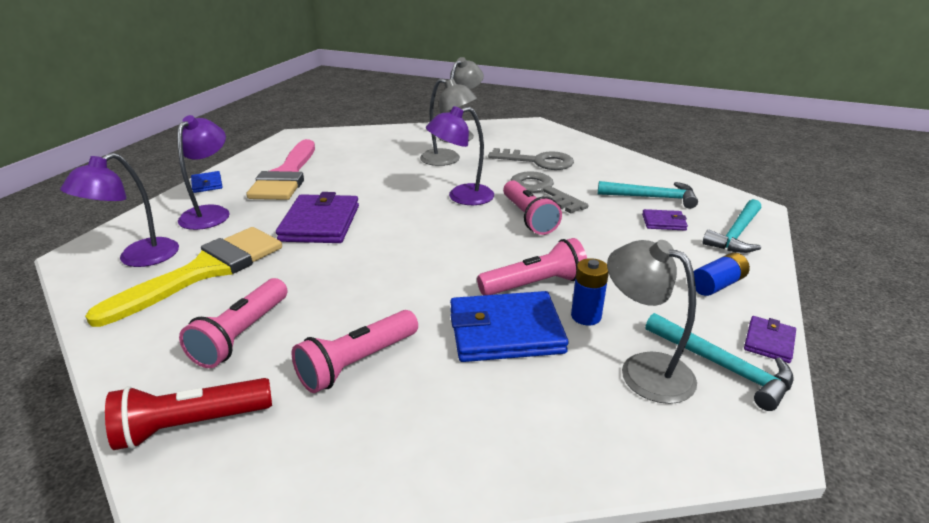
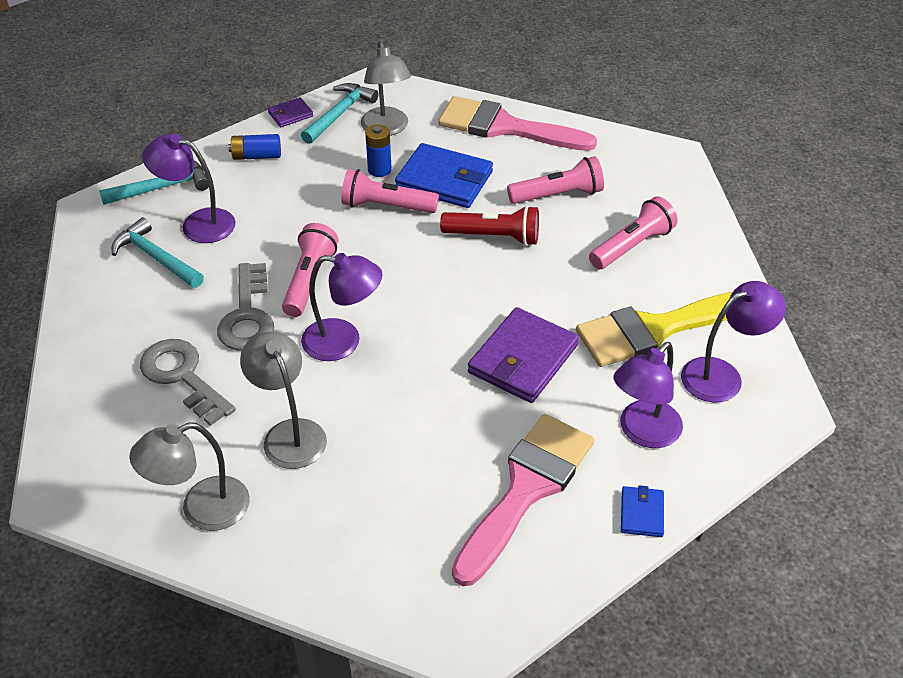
camera: 150 degrees left, 15 degrees up
red flashlight [105,378,272,450] -> red flashlight moved to [440,205,539,246]
purple wallet [642,209,688,231] -> purple lamp [142,134,235,243]
turquoise hammer [646,313,794,411] -> turquoise hammer turned 45 degrees clockwise [301,83,378,144]
none -> pink brush [438,96,597,151]

